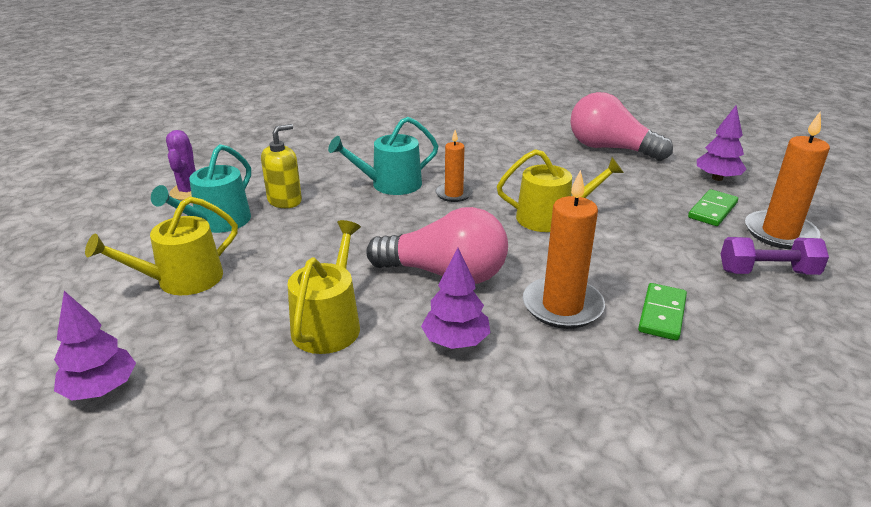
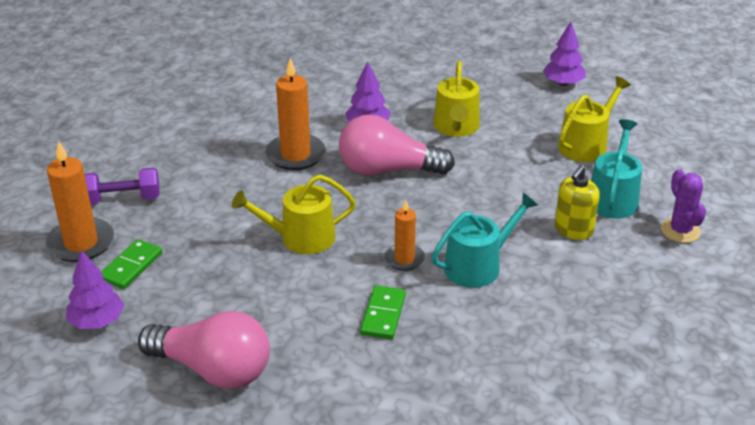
camera: 170 degrees right, 5 degrees up
green domino [638,283,687,341] -> green domino moved to [360,285,406,339]

